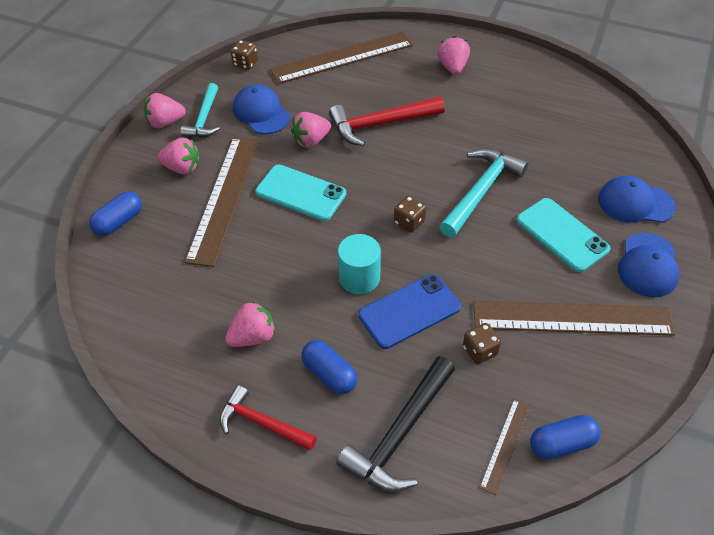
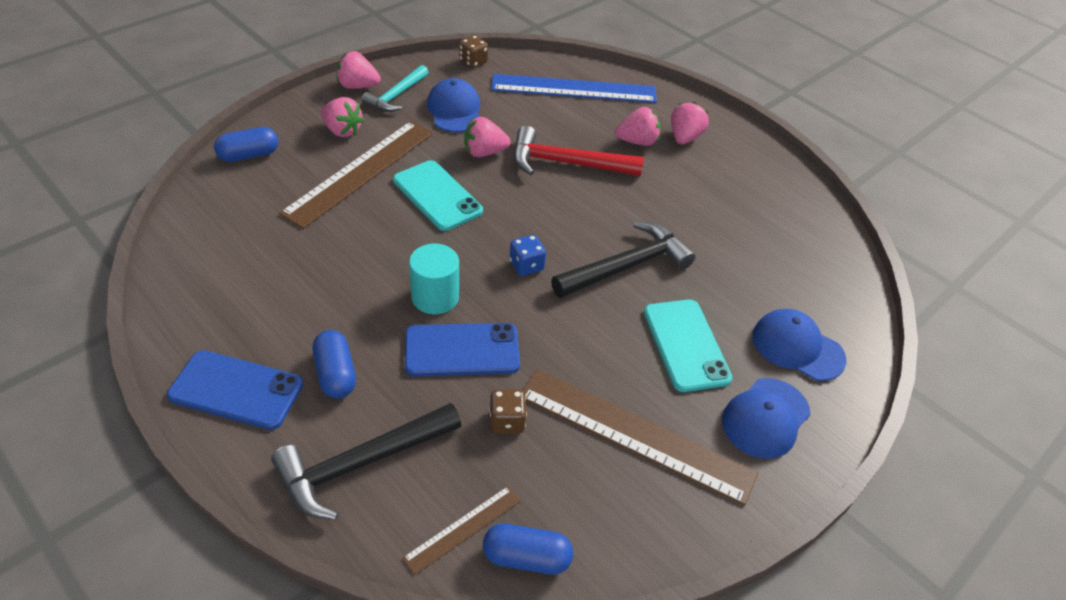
camera: 20 degrees right, 5 degrees down
red hammer [220,385,317,451] -> blue phone [167,350,303,430]
pink strawberry [225,301,276,347] -> pink strawberry moved to [615,107,660,146]
brown ruler [270,32,413,84] -> blue ruler [491,74,657,103]
brown dice [394,196,426,233] -> blue dice [509,235,546,276]
turquoise hammer [439,148,529,238] -> black hammer [551,221,696,298]

